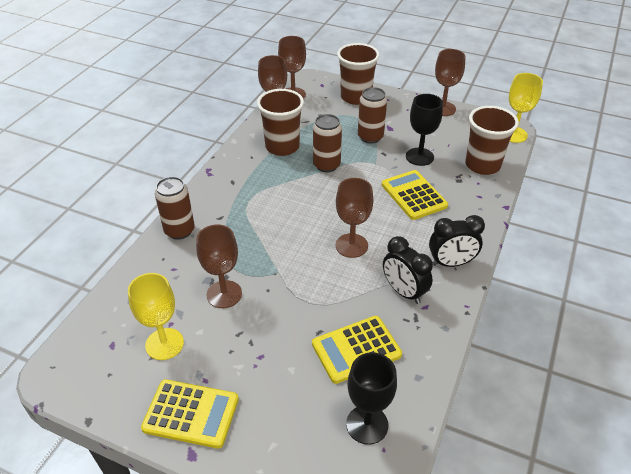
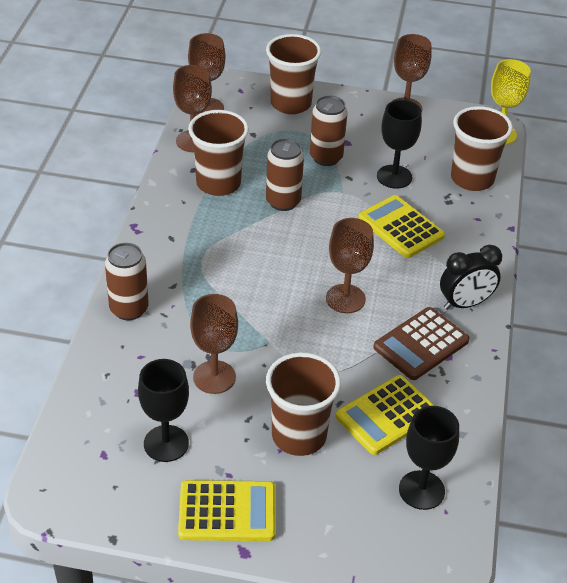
camera: 15 degrees left, 0 degrees up
yellow goblet [128,273,184,360] -> black goblet [138,359,189,462]
black clock [383,236,433,304] -> brown calculator [373,307,470,380]
none -> brown cup [266,352,341,456]

